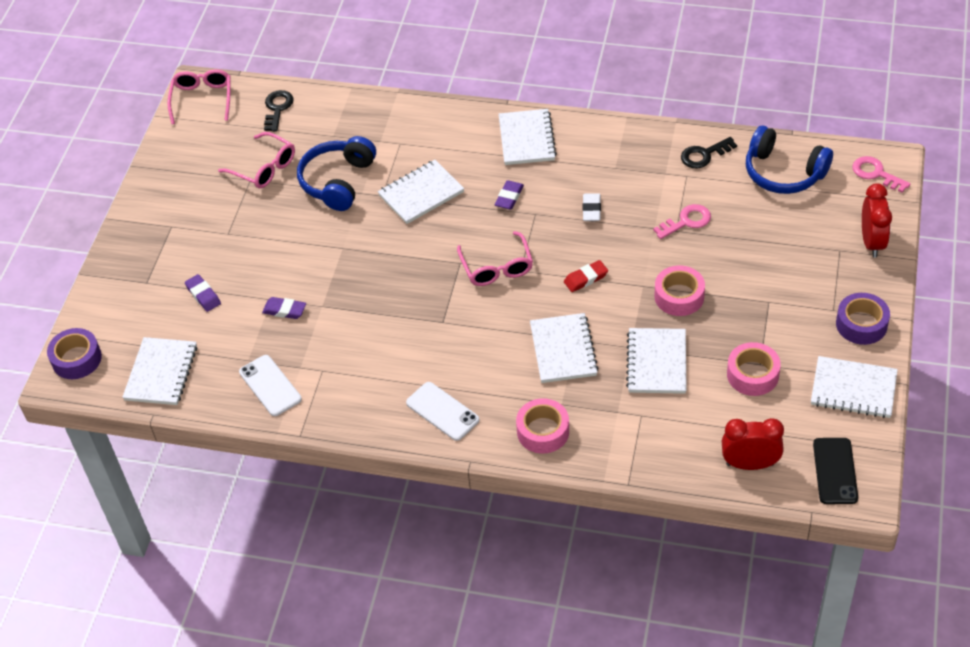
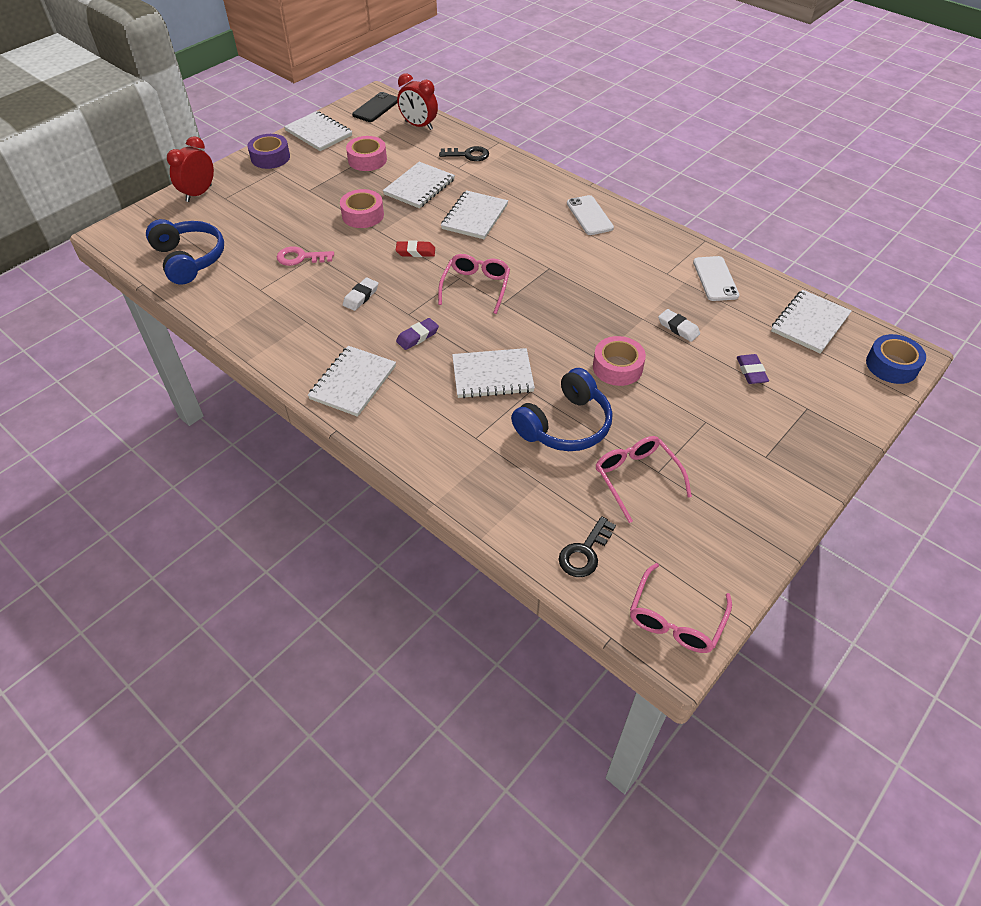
camera: 155 degrees left, 0 degrees up
purple tape [47,328,102,379] -> blue tape [866,334,926,384]
purple eraser [262,297,306,319] -> white eraser [658,309,700,342]
pink tape [516,399,569,453] -> pink tape moved to [593,336,646,386]
black key [681,137,737,169] -> black key moved to [439,146,489,161]
pink key [852,156,911,193] -> none

